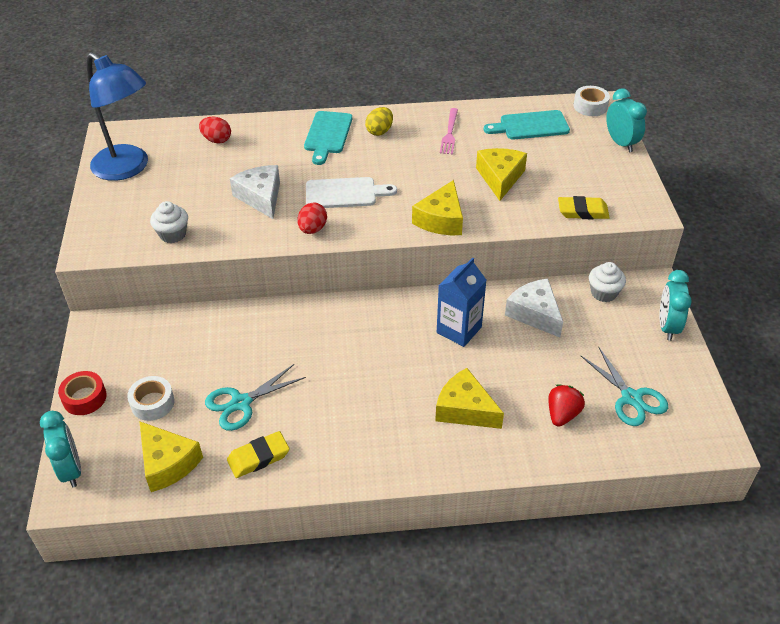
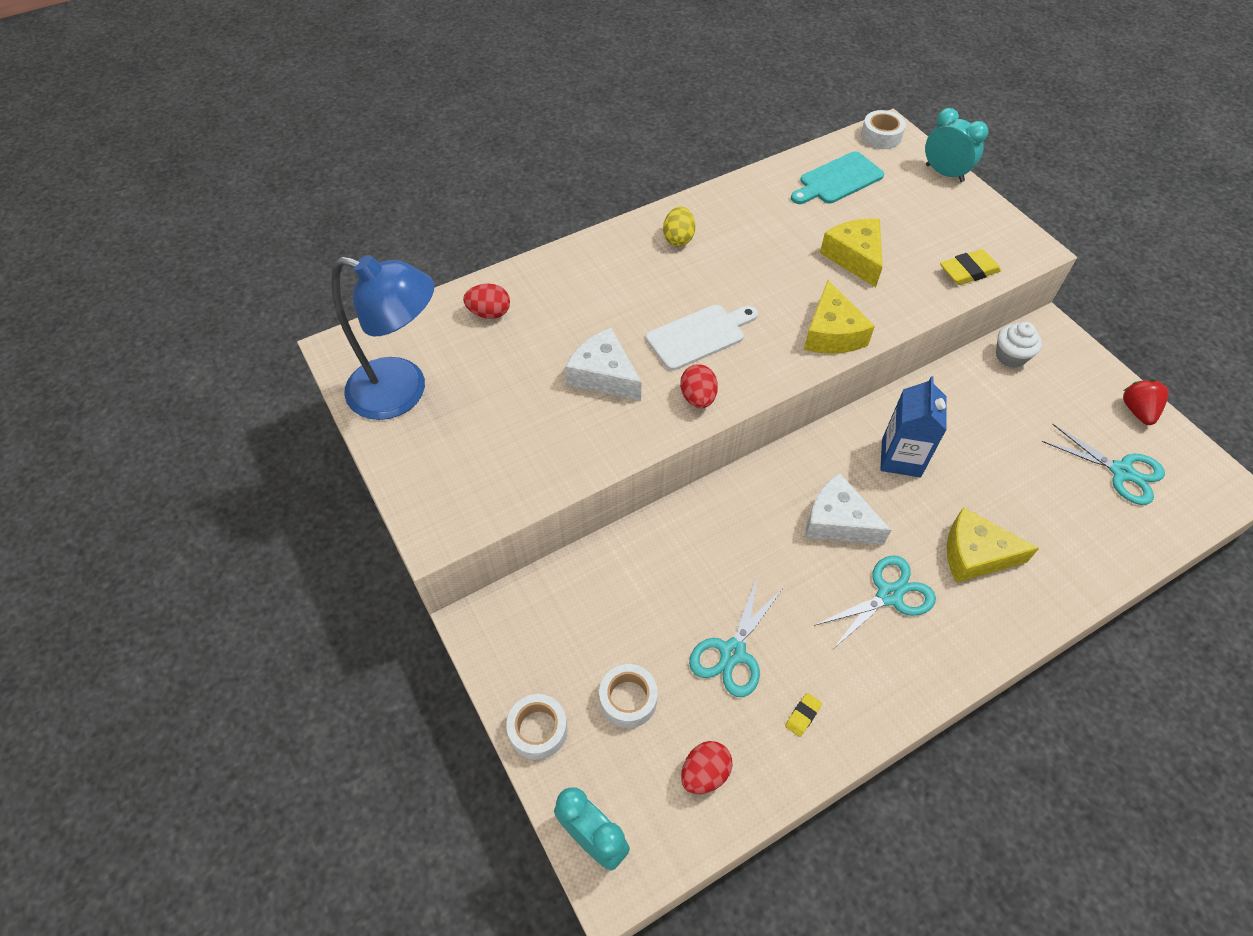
camera: 25 degrees left, 10 degrees up
red tape [58,371,107,415] -> white tape [506,694,567,760]
yellow cheese [139,421,203,492] -> red egg [681,741,732,794]
white cupcake [150,201,188,243] -> none
yellow eraser [227,431,290,478] -> yellow eraser [785,693,822,737], size x0.54
turquoise cutting board [304,111,352,165] -> none
pink fork [440,108,458,154] -> none
white cheese [505,279,563,338] -> white cheese moved to [805,473,891,545]
red strawberry [548,385,585,427] -> red strawberry moved to [1123,379,1169,425]
turquoise clock [659,270,692,341] -> none
none -> turquoise scissors [814,555,936,650]

